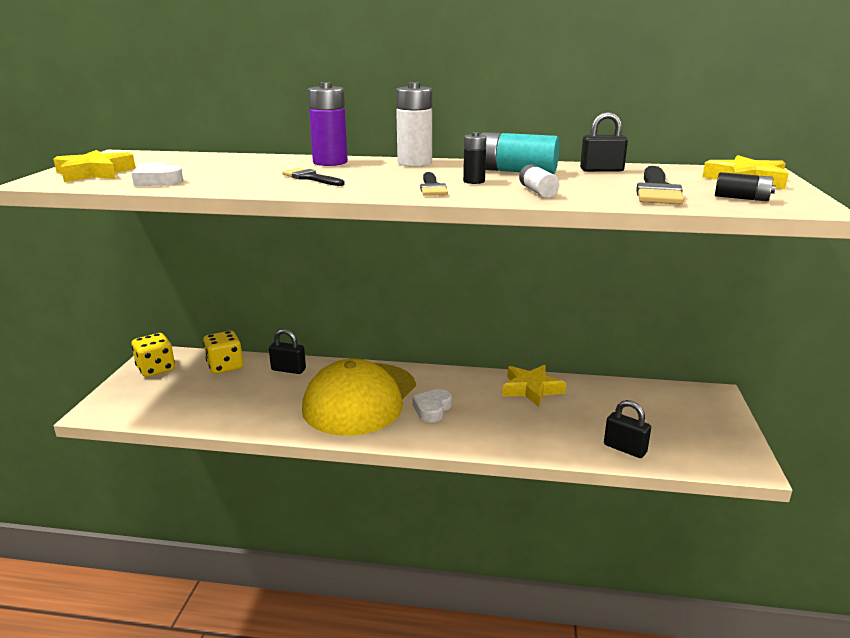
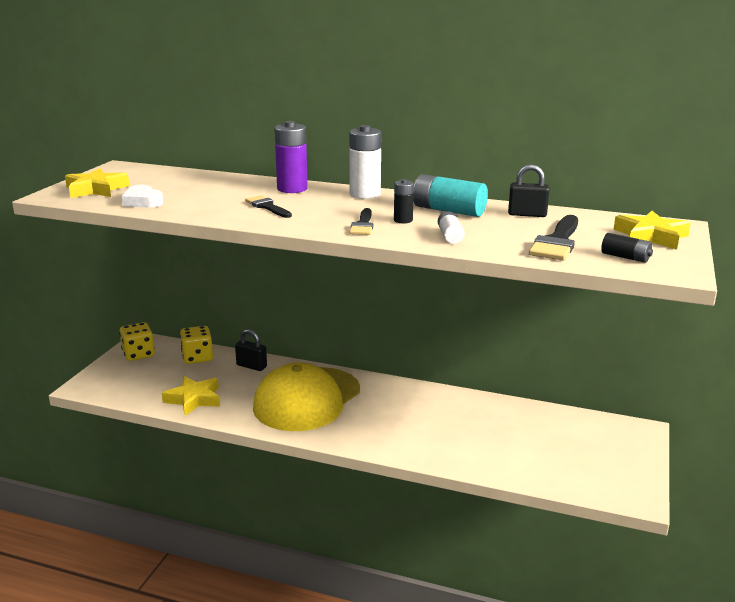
camera: 10 degrees right, 0 degrees up
white heart [412,389,452,423] -> none
yellow star [502,365,566,407] -> yellow star moved to [162,376,220,416]
black padlock [604,400,651,458] -> none

